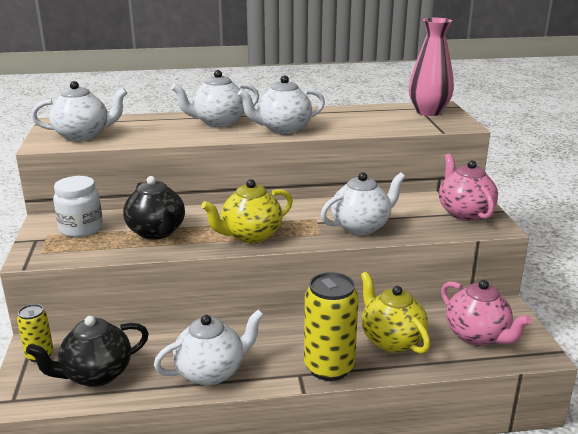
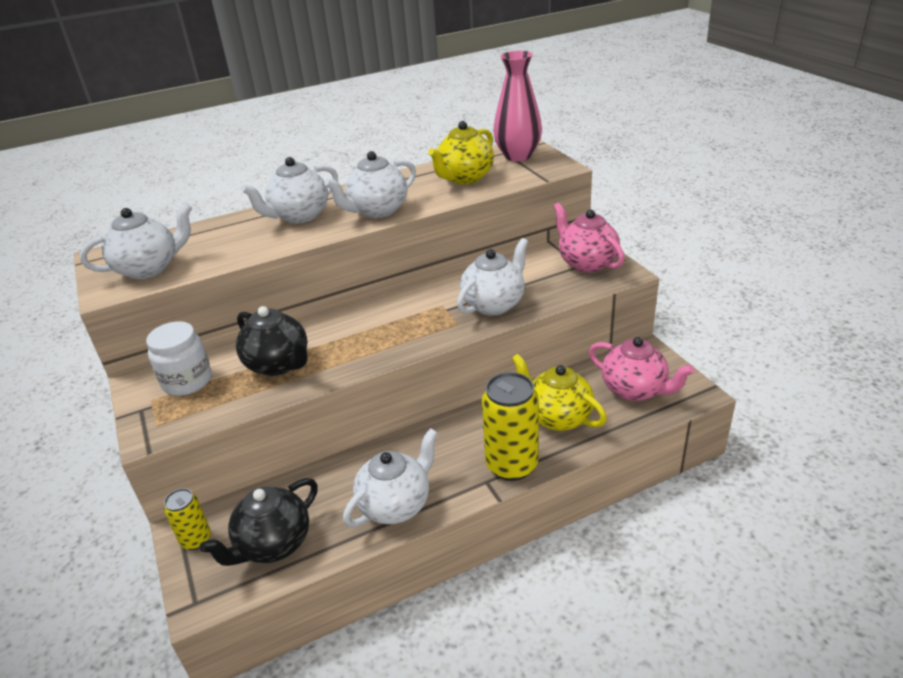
camera: 15 degrees left, 10 degrees up
yellow teapot [201,179,293,243] -> yellow teapot moved to [428,121,494,184]

